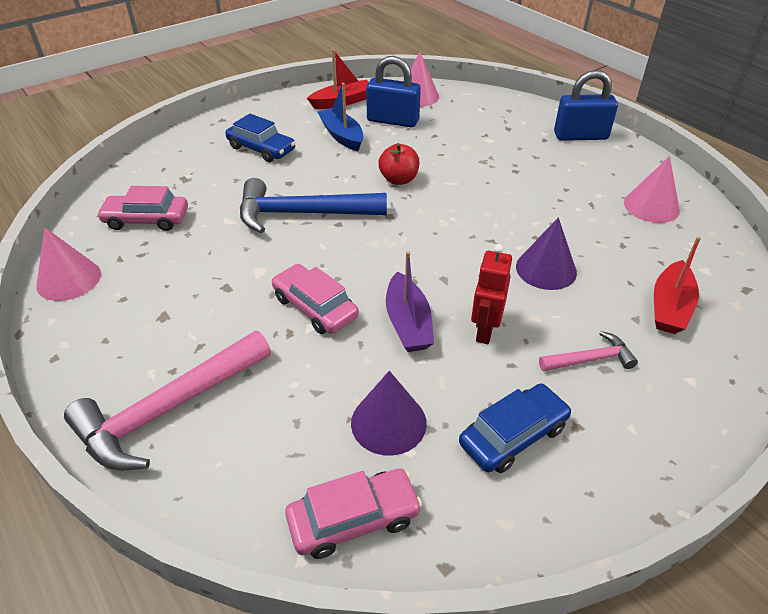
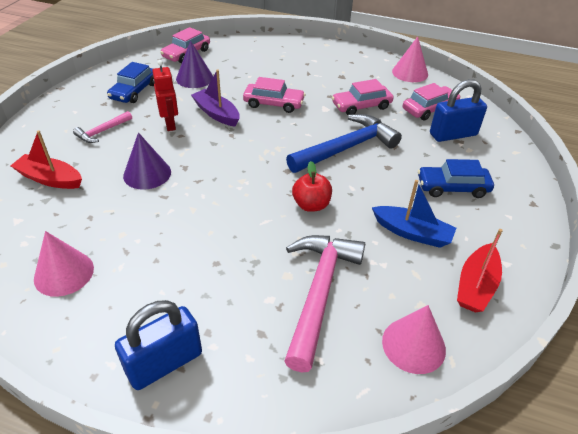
camera: 145 degrees right, 0 degrees up
pink hammer [64,331,271,470] -> pink hammer moved to [285,235,365,372]
blue padlock [366,56,421,127] -> blue padlock moved to [430,79,487,142]
red boat [654,236,701,334] -> red boat turned 60 degrees counterclockwise [11,130,82,189]
none -> pink car [332,79,394,115]

